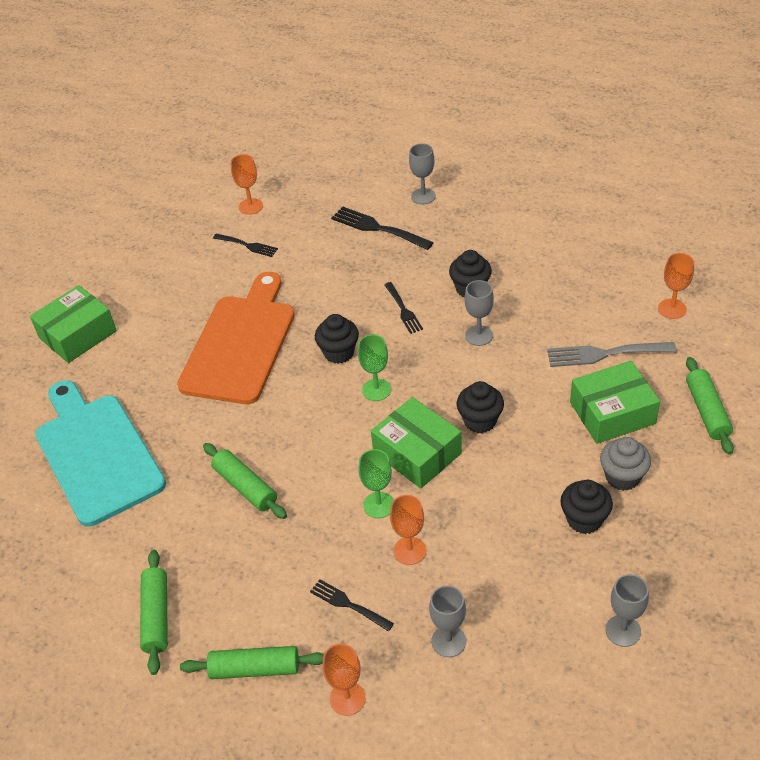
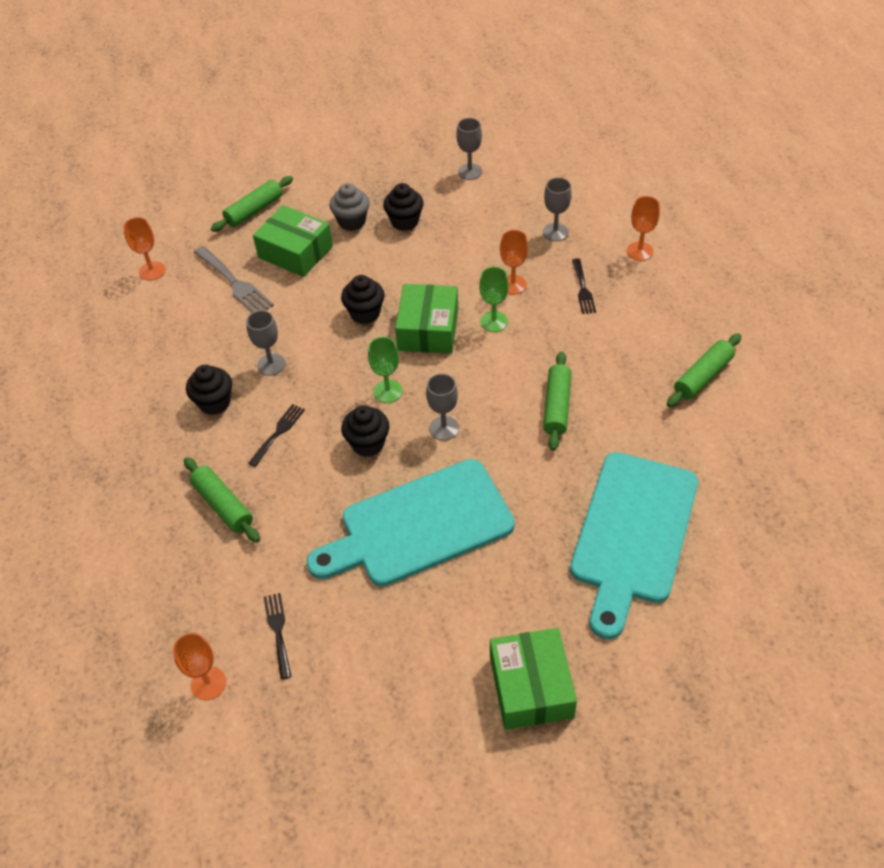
camera: 130 degrees left, 5 degrees up
green box [30,285,117,363] -> green box turned 75 degrees clockwise [490,628,577,730]
orange cutting board [177,272,295,404] -> turquoise cutting board [306,459,515,586]
green rolling pin [180,646,324,679] -> green rolling pin moved to [184,457,260,543]
black fork [331,206,434,250] -> none
grey goblet [409,143,436,204] -> grey goblet moved to [426,374,459,441]

